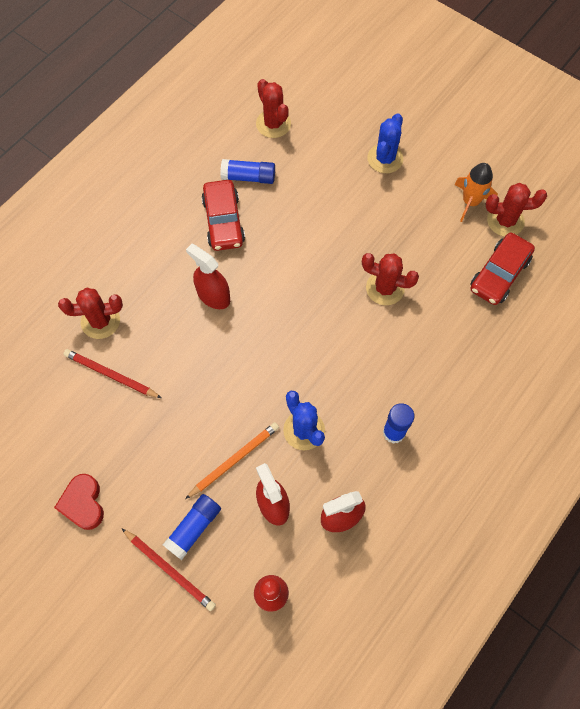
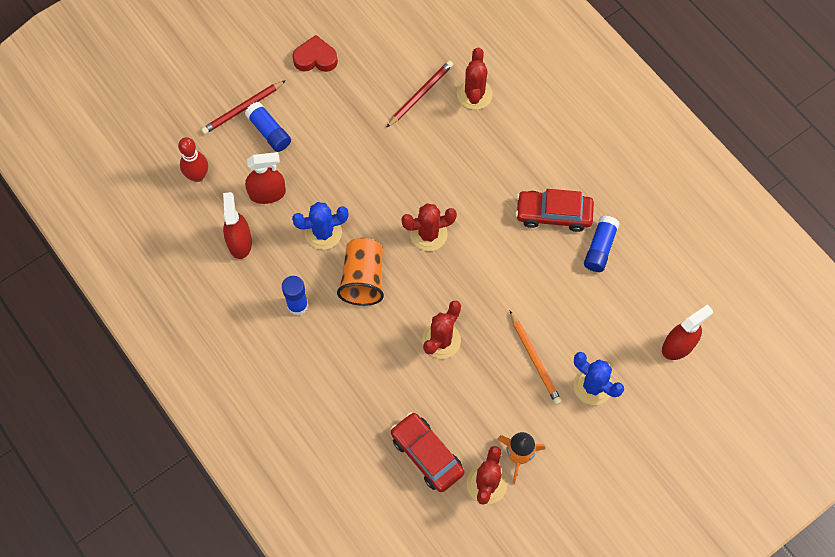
camera: 105 degrees right, 0 degrees up
orange pencil [185,422,279,499] -> orange pencil moved to [509,310,562,405]
red spray bottle [186,244,230,309] -> red spray bottle moved to [662,304,713,360]
red cactus [256,79,291,138] -> red cactus moved to [401,203,457,251]
none -> orange cup [337,238,384,306]

